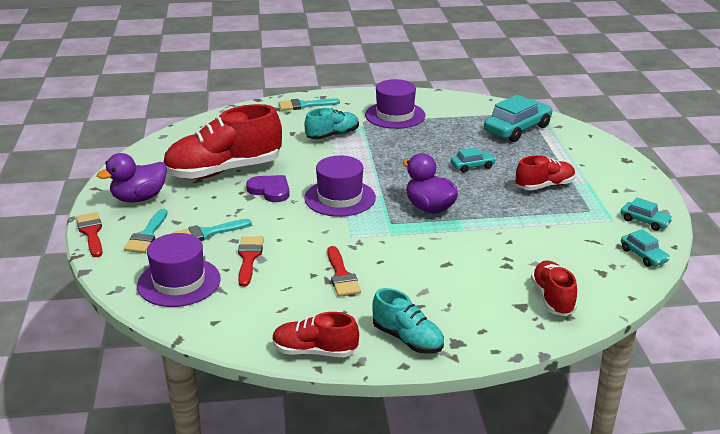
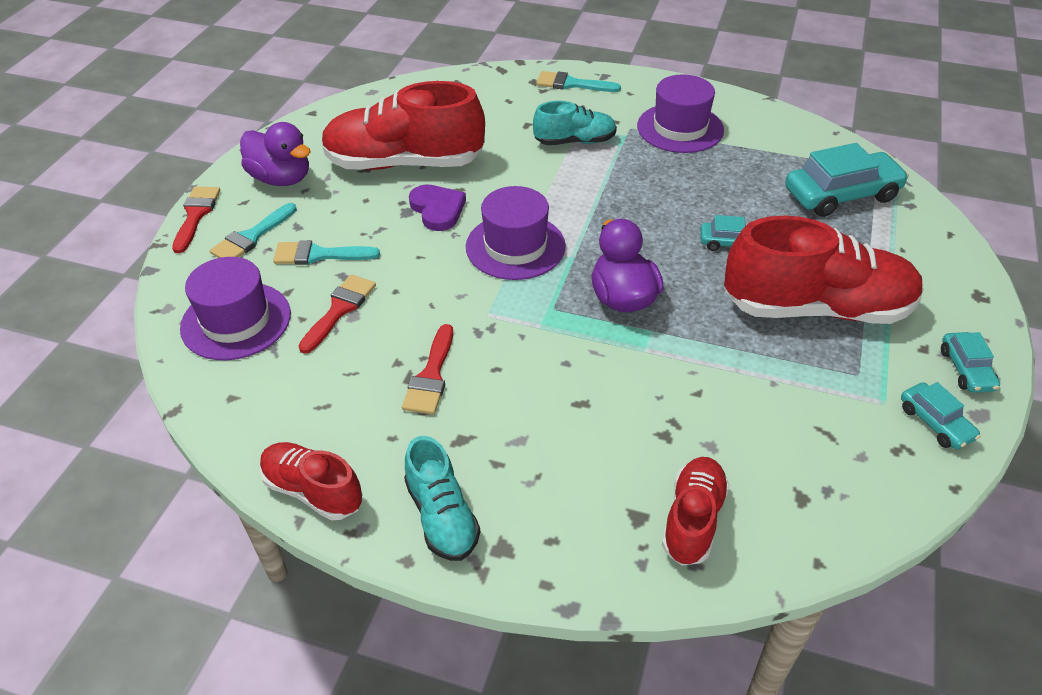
camera: 25 degrees right, 15 degrees up
purple duck [97,153,167,203] -> purple duck turned 135 degrees counterclockwise [240,122,311,186]
red shoe [516,155,576,190] -> red shoe [724,216,924,324], size x1.87
turquoise car [621,229,670,267] -> turquoise car moved to [941,332,1000,393]

